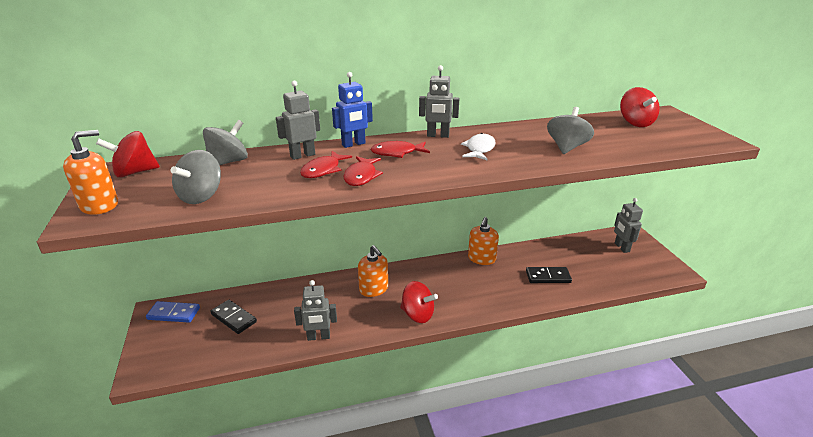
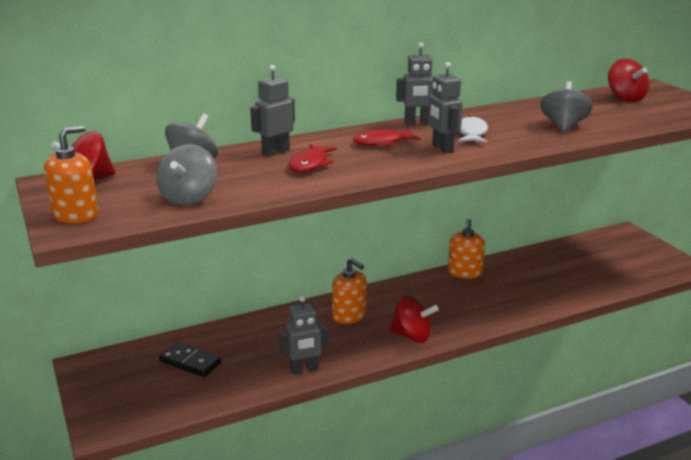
camera: 10 degrees left, 5 degrees down
blue domino [146,301,200,323] -> none
blue robot [332,72,373,148] -> none
red fish [344,156,383,186] -> none
black domino [526,267,572,283] -> none
grey robot [614,198,643,253] -> grey robot moved to [428,62,463,154]

